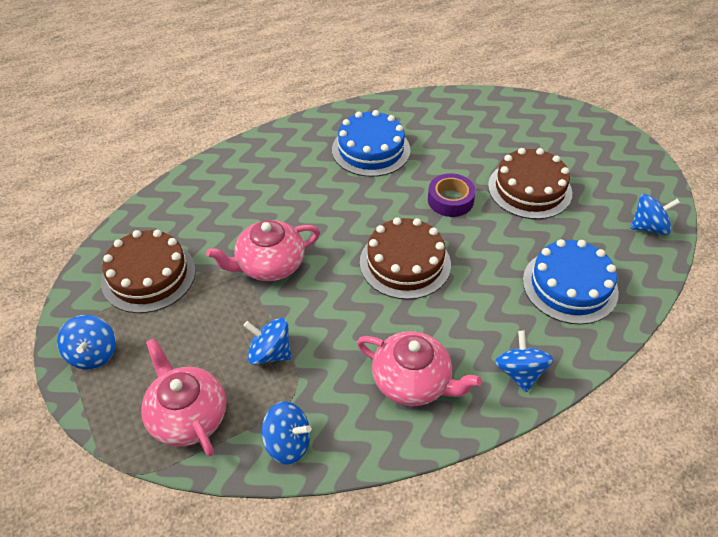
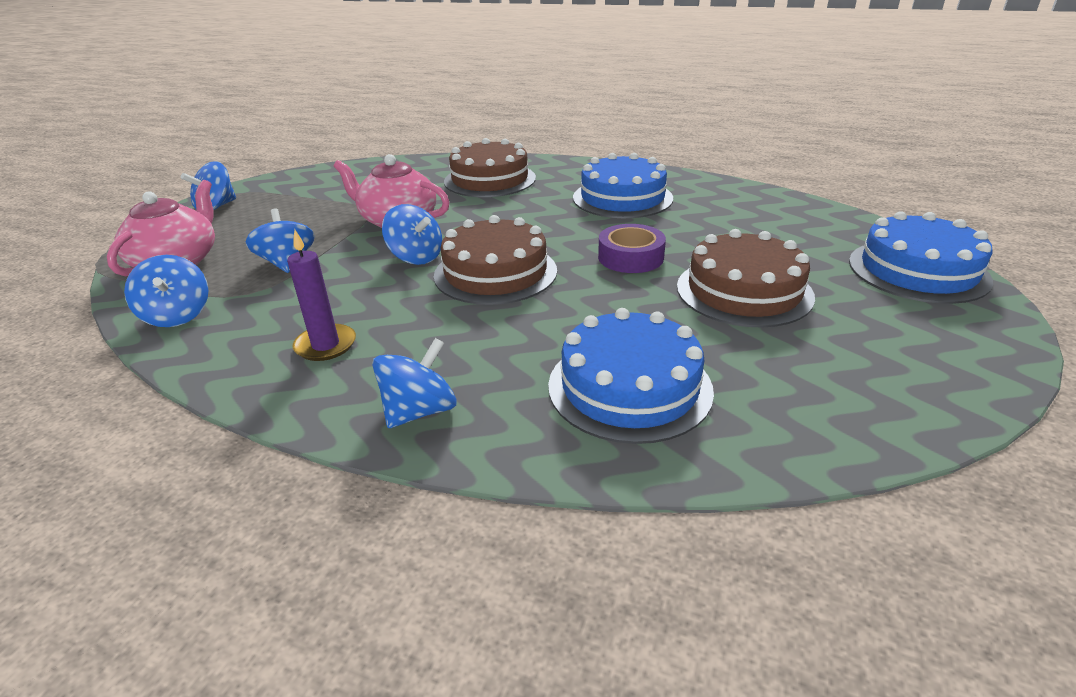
camera: 50 degrees right, 15 degrees down
brown cake [101,230,196,313] -> brown cake moved to [444,138,536,197]
pink teapot [357,331,482,406] -> purple candle [287,230,356,361]
blue spinning top [631,194,680,235] -> blue spinning top moved to [382,204,442,265]
none -> blue cake [849,211,993,304]

